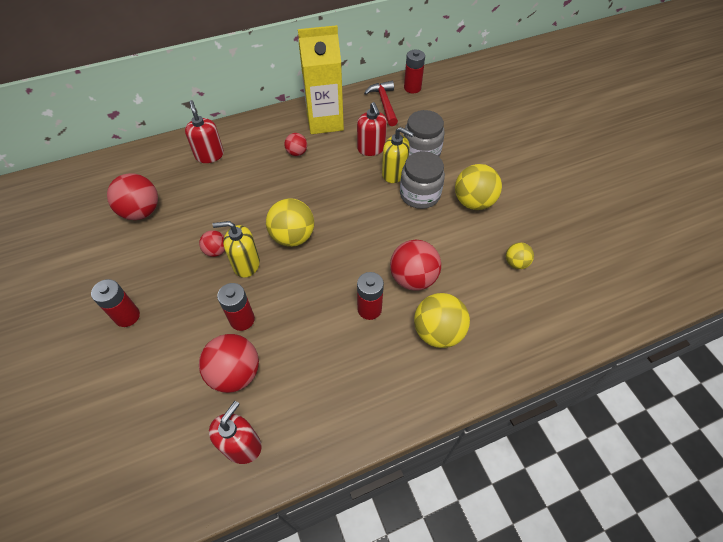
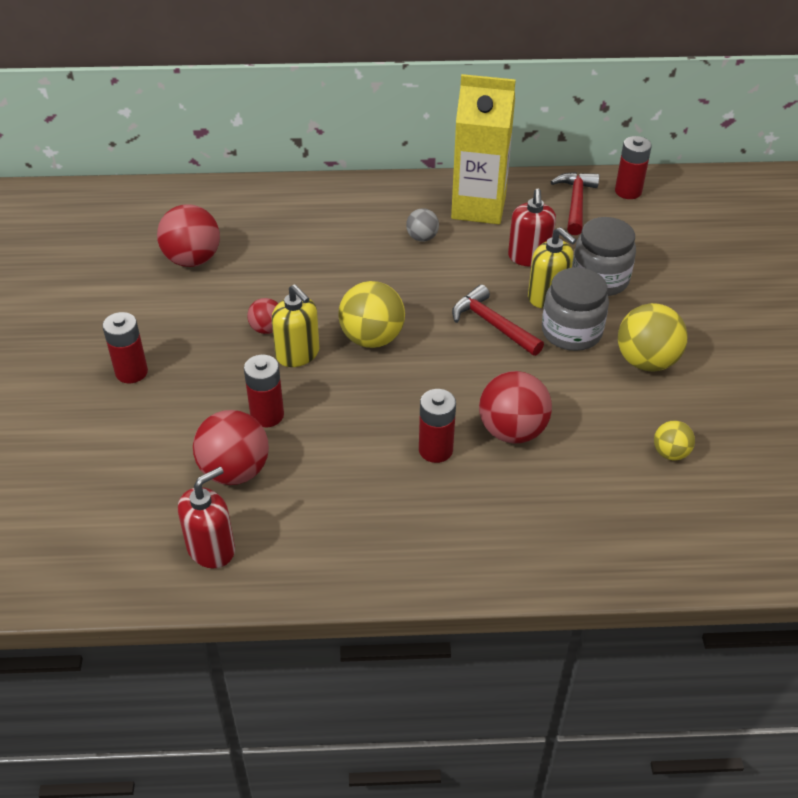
camera: 20 degrees right, 10 degrees down
red soap dispenser [185,100,224,163] -> none
yellow soap dispenser [213,221,260,278] -> yellow soap dispenser turned 150 degrees counterclockwise [272,285,319,367]
red ball [284,133,307,156] -> grey ball [406,208,439,242]
yellow ball [414,293,470,348] -> none
none -> red hammer [452,284,544,356]

